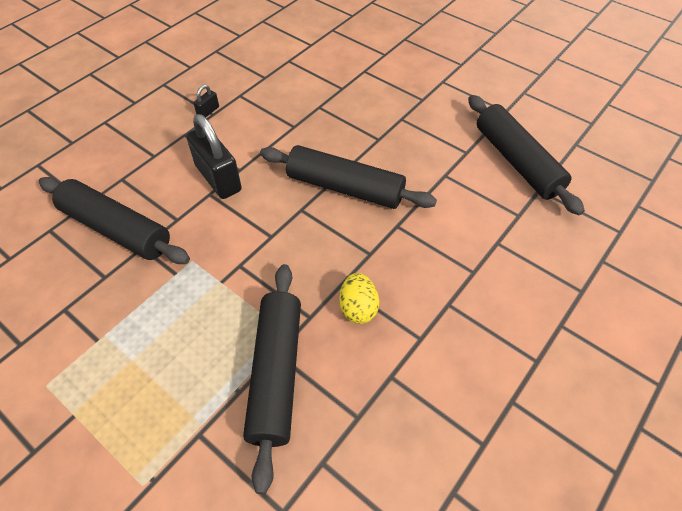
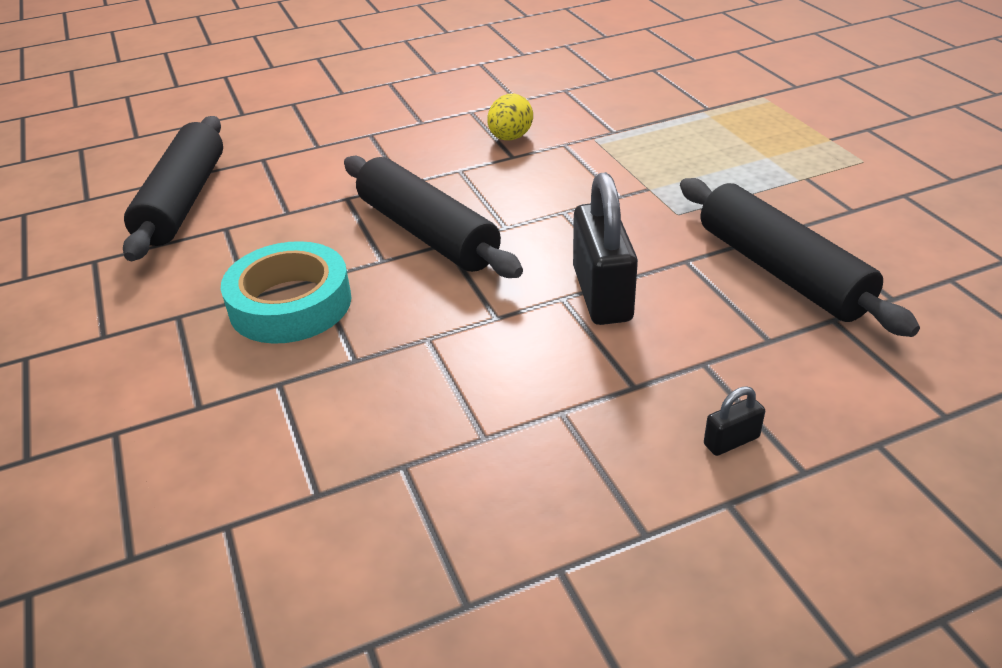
camera: 150 degrees left, 15 degrees down
black padlock [193,85,219,117] -> black padlock moved to [704,386,765,456]
black rolling pin [243,264,301,494] -> none
none -> turquoise tape [221,241,351,344]

